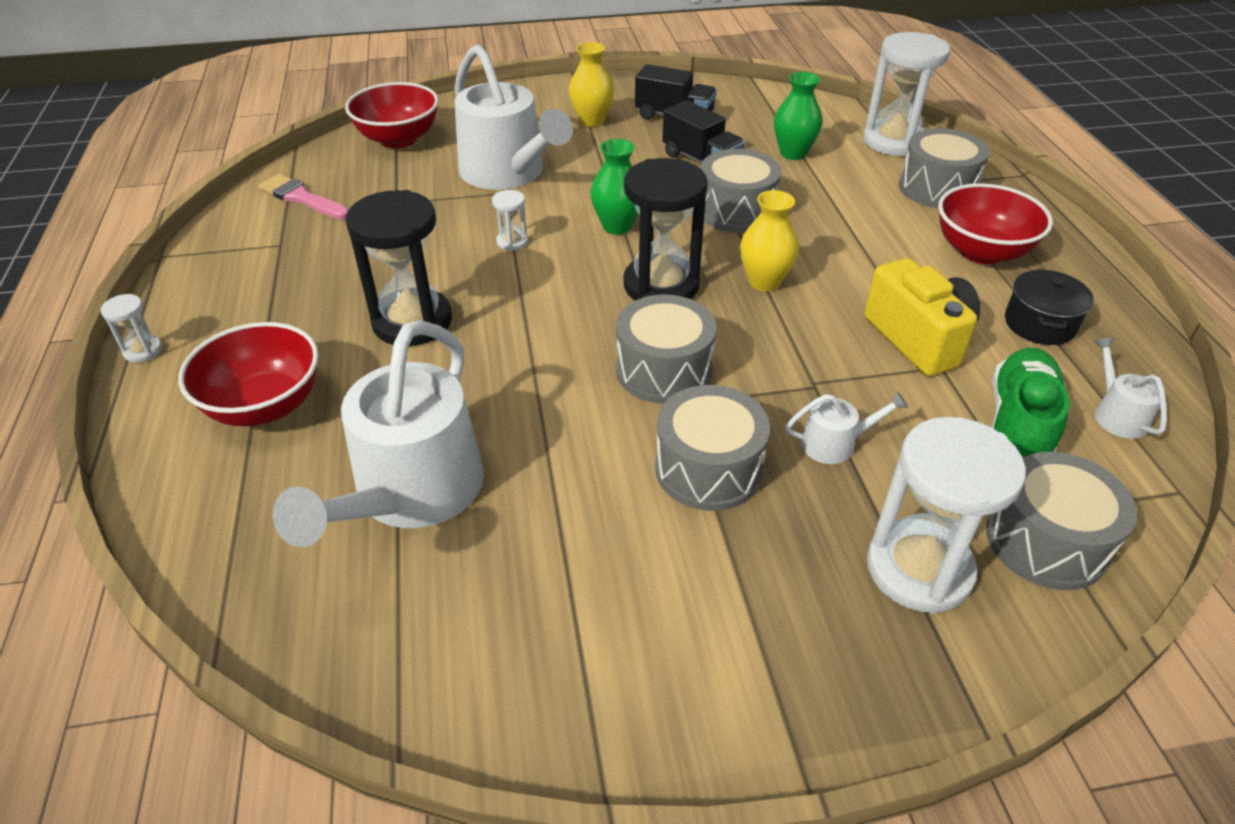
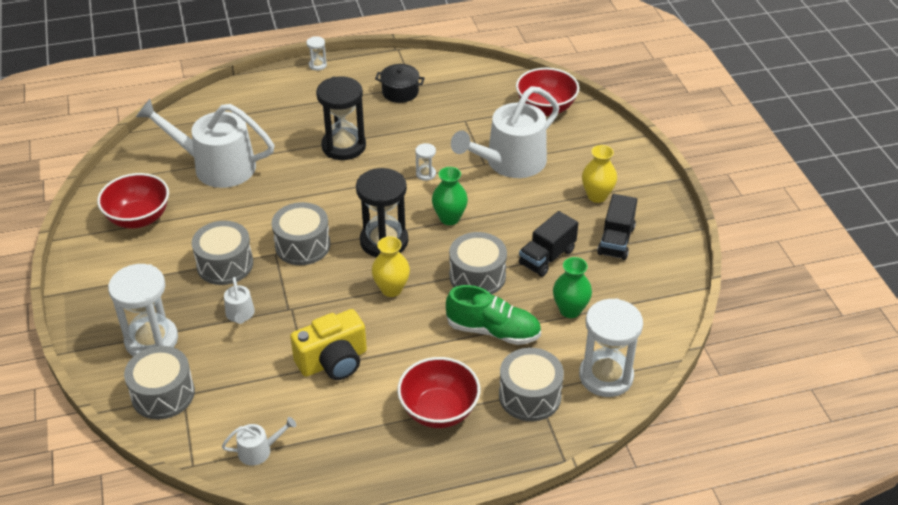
camera: 85 degrees right, 0 degrees up
red bowl [178,322,319,426] -> red bowl moved to [97,173,169,228]
pink brush [258,174,349,219] -> none
green shoe [991,348,1070,458] -> green shoe moved to [446,285,541,345]
black pot [1005,269,1094,345] -> black pot moved to [375,64,425,103]

